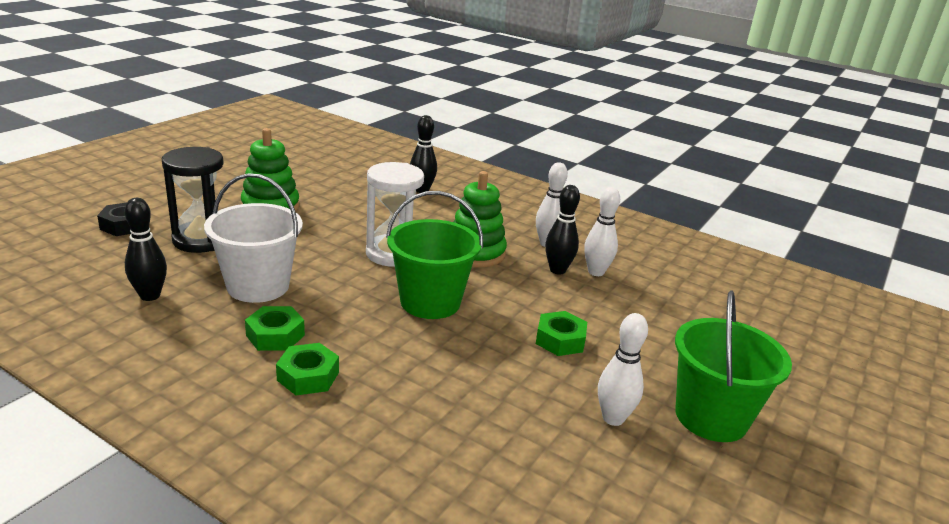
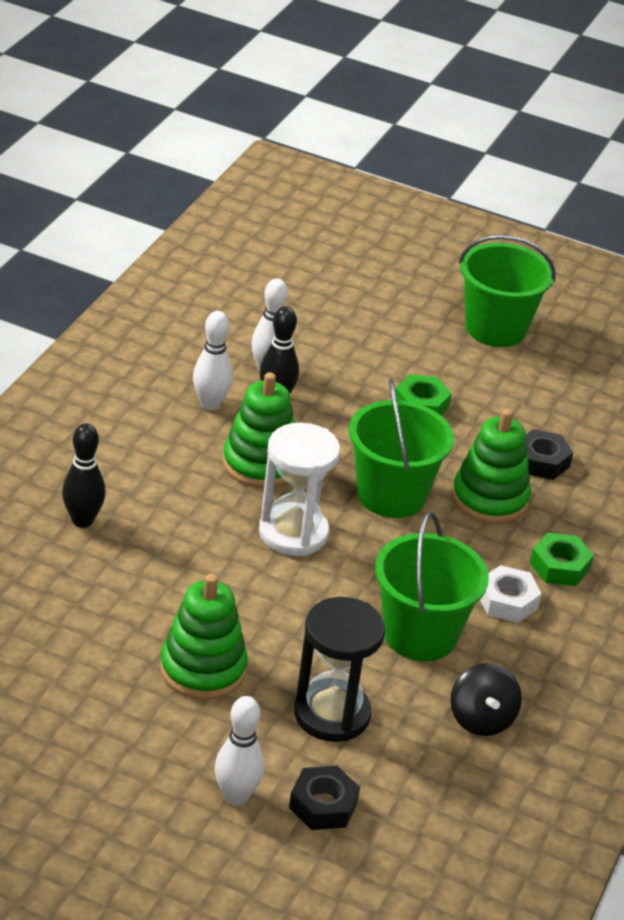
camera: 100 degrees left, 10 degrees up
black bowling pin [125,198,167,301] -> black spinning top [450,663,522,736]
white bucket [204,173,303,303] -> green bucket [375,512,489,661]
green nut [245,306,305,351] -> white nut [480,565,541,623]
white bowling pin [598,313,648,426] -> white bowling pin moved to [215,696,264,806]
none -> green stacking toy [452,409,531,524]
none -> black nut [525,429,573,480]

